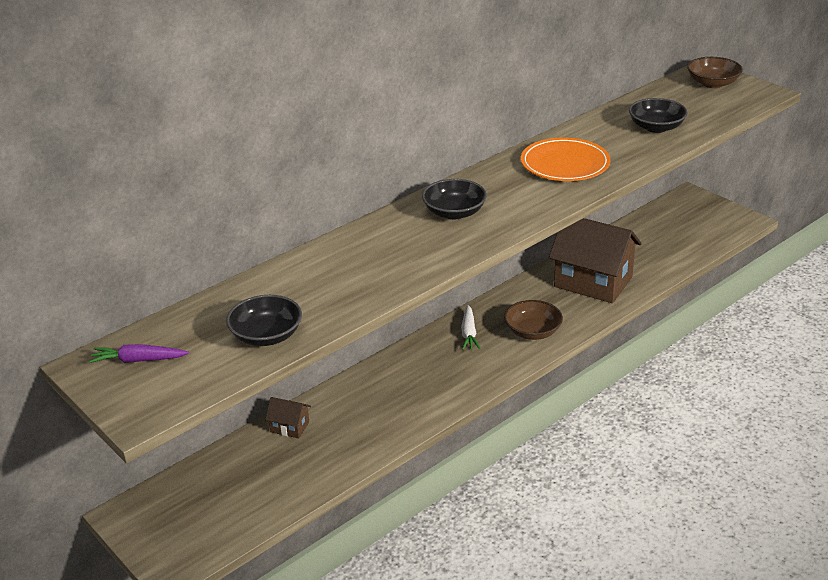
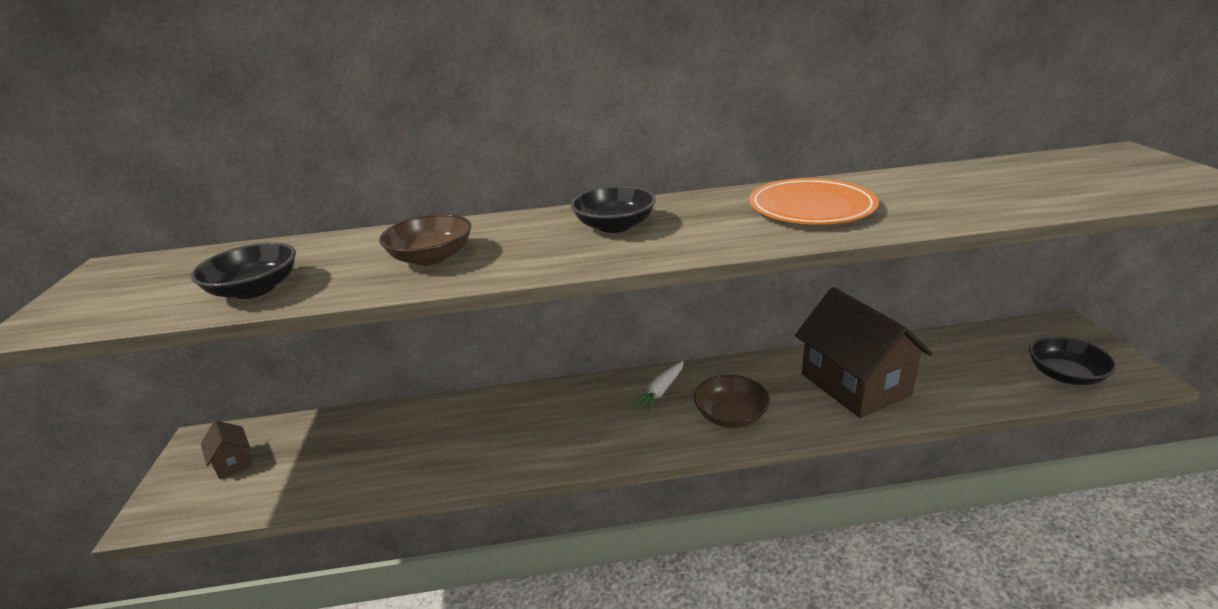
camera: 35 degrees right, 5 degrees down
purple carrot [89,344,189,363] -> none
brown house [265,397,311,438] -> brown house moved to [201,421,253,479]
black bowl [629,98,688,133] -> black bowl moved to [1029,336,1117,385]
brown bowl [687,57,743,88] -> brown bowl moved to [379,214,471,266]

